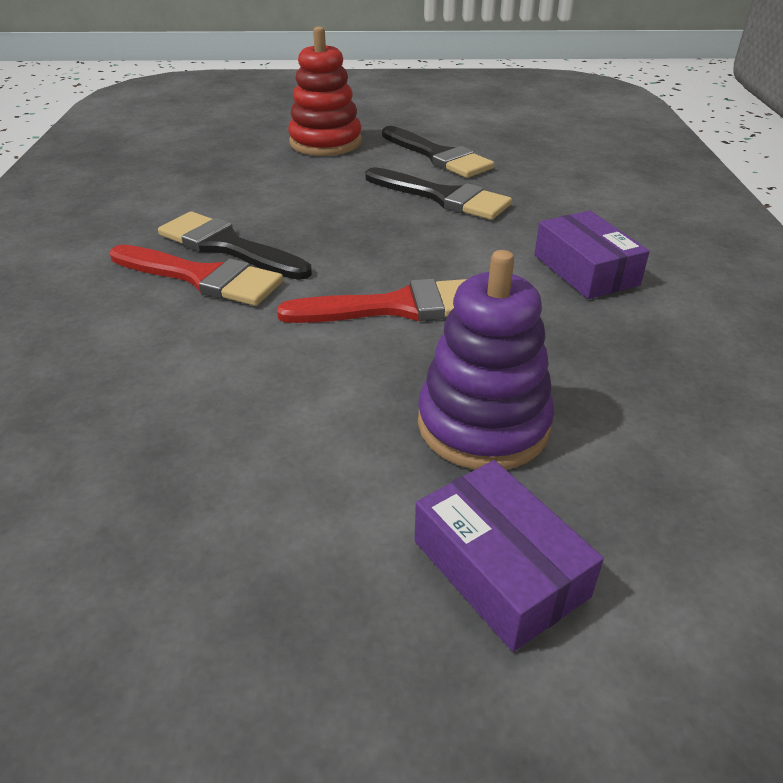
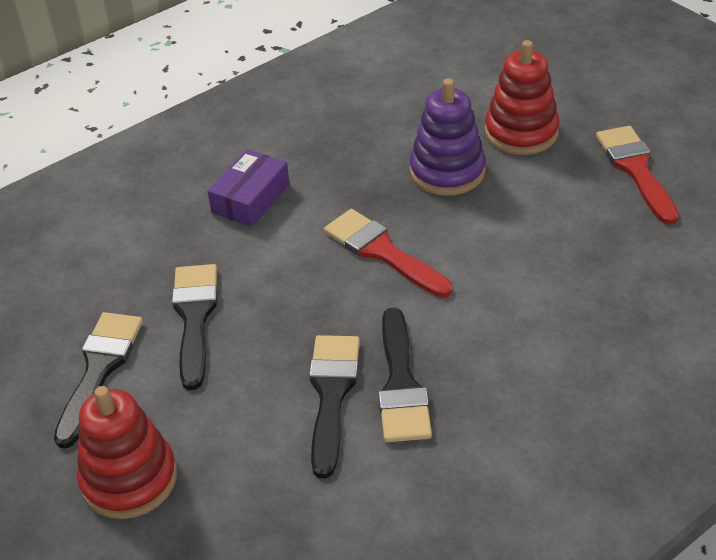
camera: 125 degrees left, 5 degrees up
red brush [110,244,283,306] -> red brush moved to [596,126,679,225]
purple box [415,460,604,652] -> red stacking toy [485,40,559,155]
none -> black brush [309,335,360,478]

